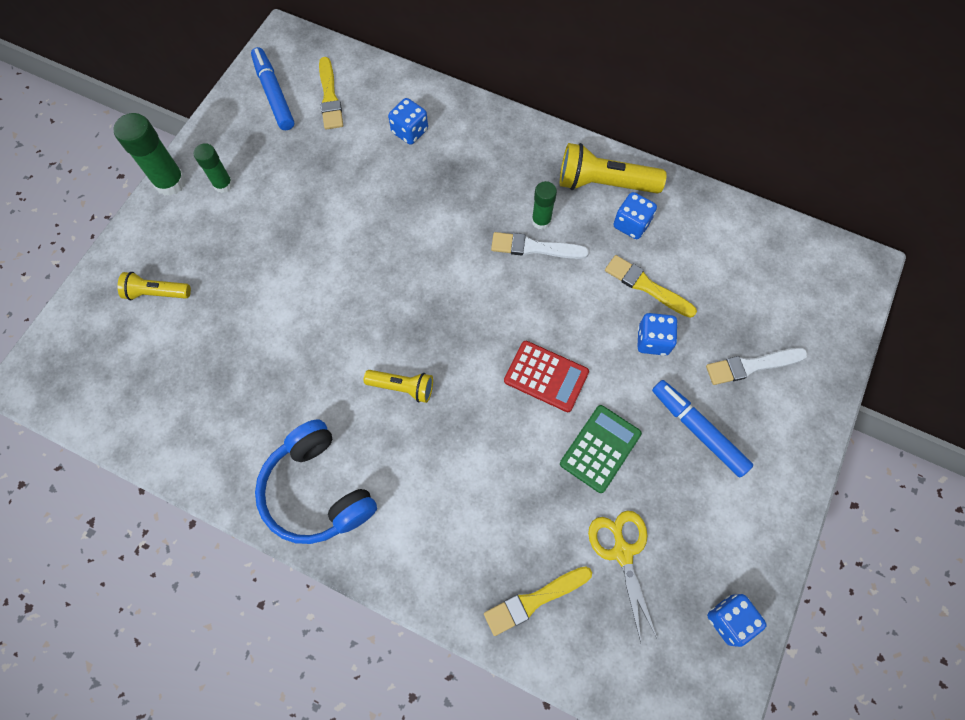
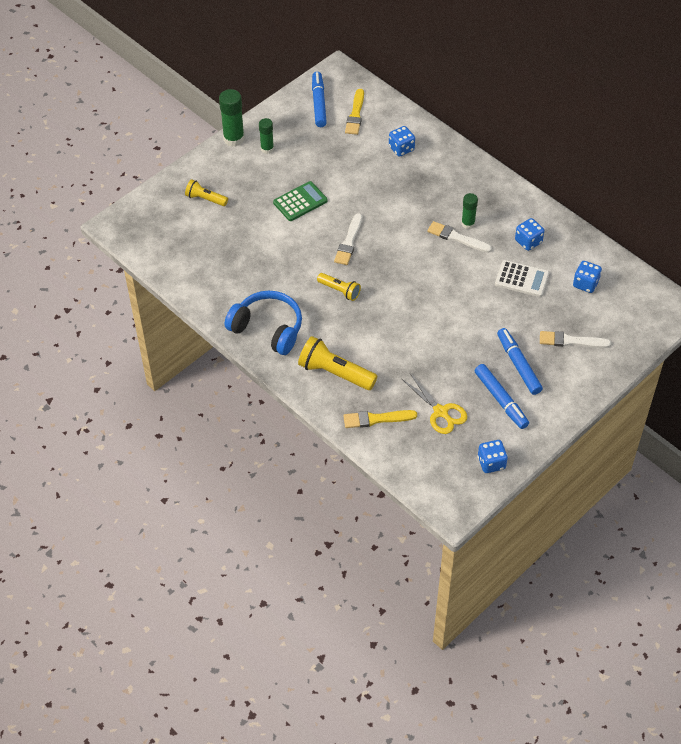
camera: 20 degrees right, 15 degrees down
blue headphones [255,419,377,544] -> blue headphones turned 135 degrees clockwise [225,291,302,355]
red calculator [504,341,589,412] -> none
yellow flashlight [560,143,667,193] -> yellow flashlight moved to [298,336,377,390]
green calculator [560,405,642,493] -> green calculator moved to [273,181,328,221]
yellow scissors [588,510,657,643] -> yellow scissors turned 135 degrees clockwise [402,373,467,434]
yellow brush [605,255,697,318] -> white calculator [495,260,549,297]
blue dice [637,313,678,356] -> blue dice moved to [573,261,602,293]
none -> white brush [334,213,362,265]
none -> blue marker [475,364,529,429]

